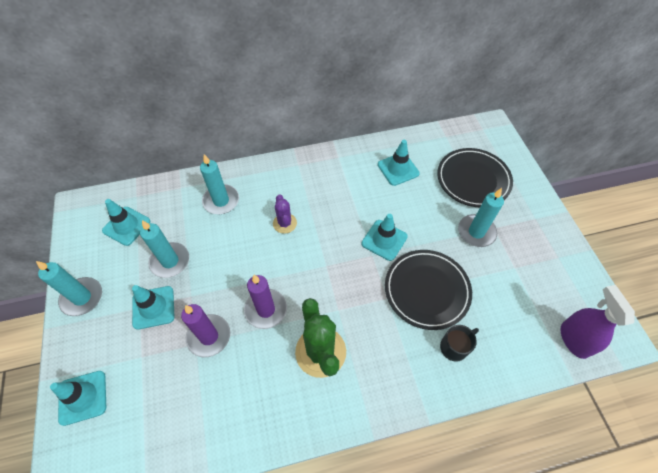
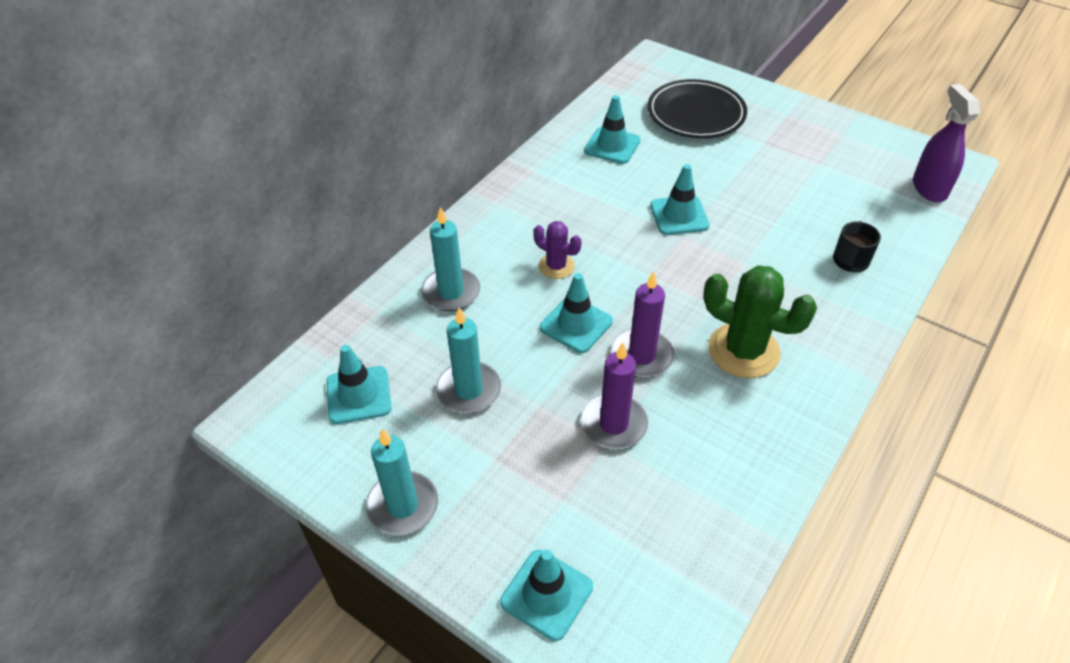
camera: 40 degrees left, 10 degrees down
turquoise traffic cone [132,285,175,330] -> turquoise traffic cone moved to [540,273,613,353]
black plate [385,250,472,330] -> none
turquoise candle [458,188,504,247] -> none
purple spray bottle [561,285,635,359] -> purple spray bottle turned 45 degrees clockwise [913,84,980,202]

